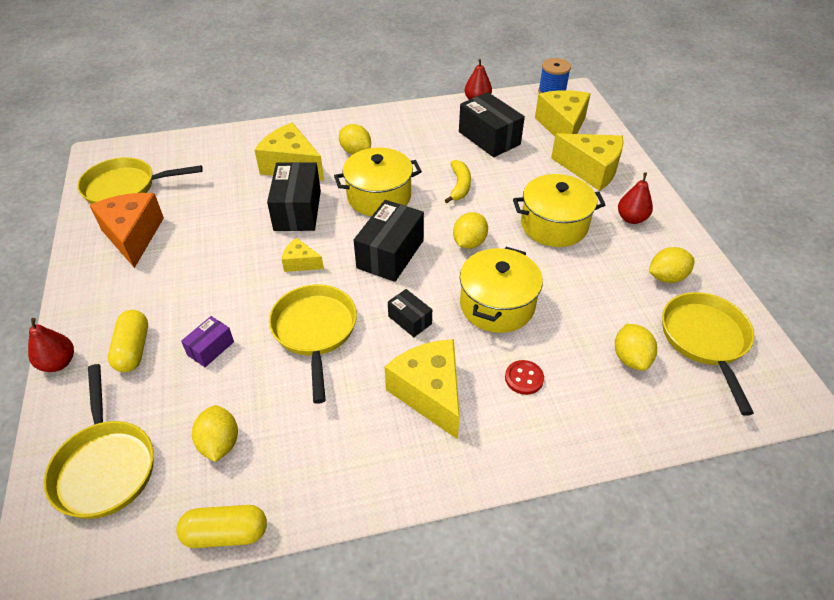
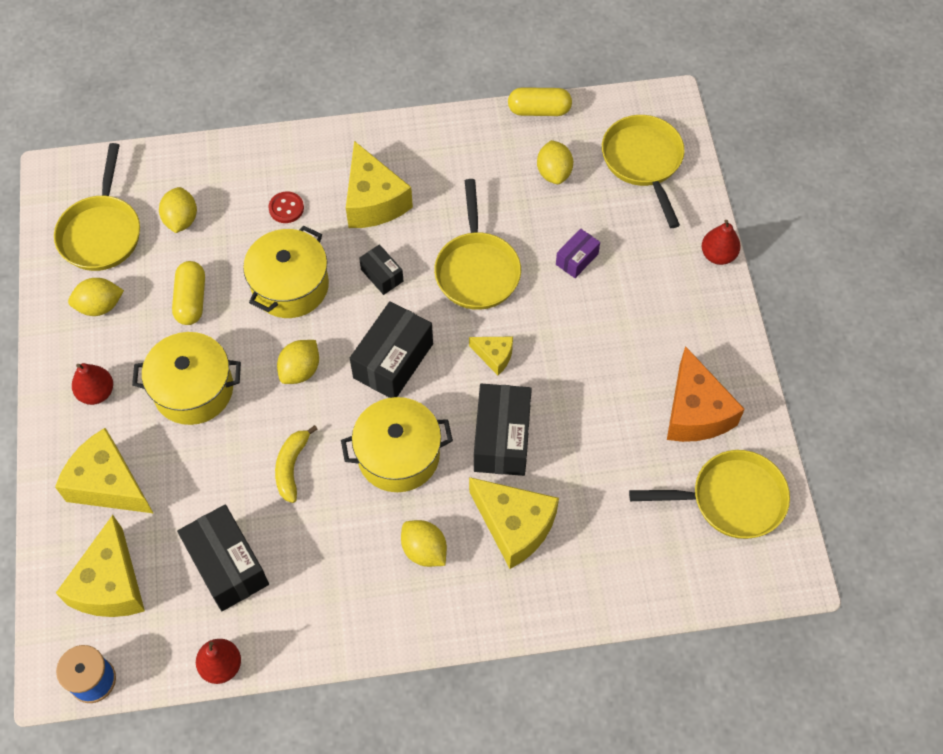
camera: 175 degrees left, 15 degrees up
yellow capsule [108,310,148,372] -> yellow capsule moved to [172,261,205,325]

